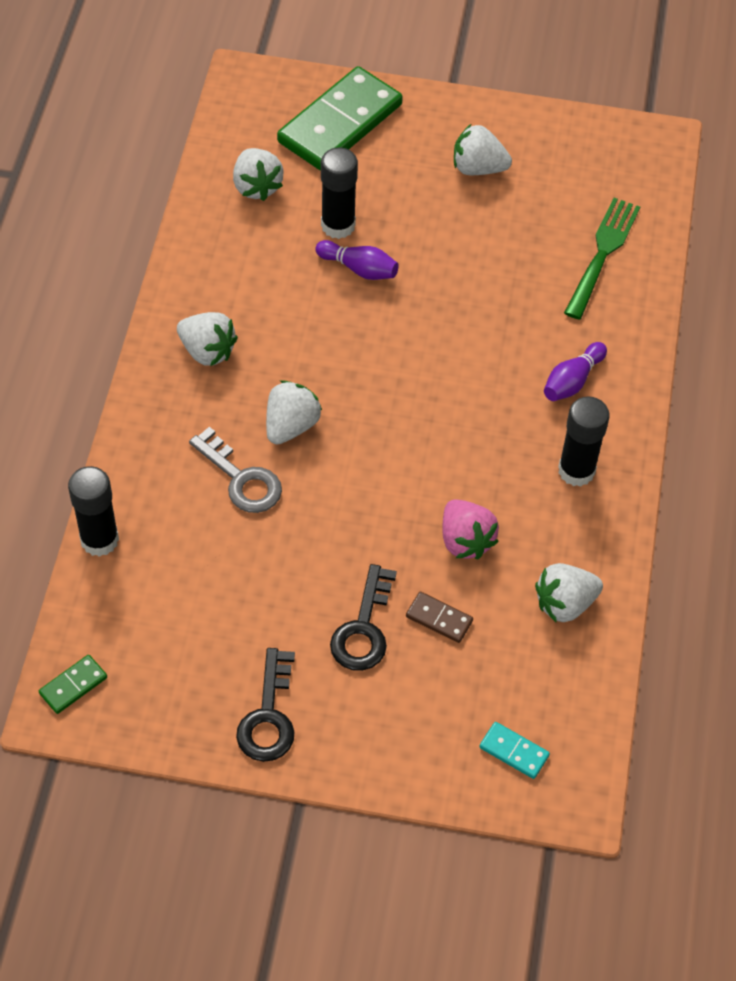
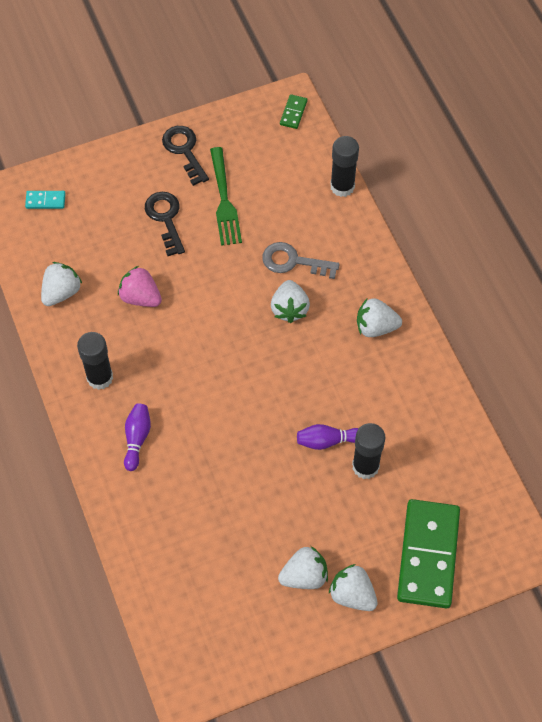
camera: 150 degrees right, 5 degrees up
white strawberry [233,148,284,201] -> white strawberry moved to [329,564,378,611]
brown domino [406,592,473,643] -> none
green fork [564,198,640,319] -> green fork moved to [210,147,242,246]

